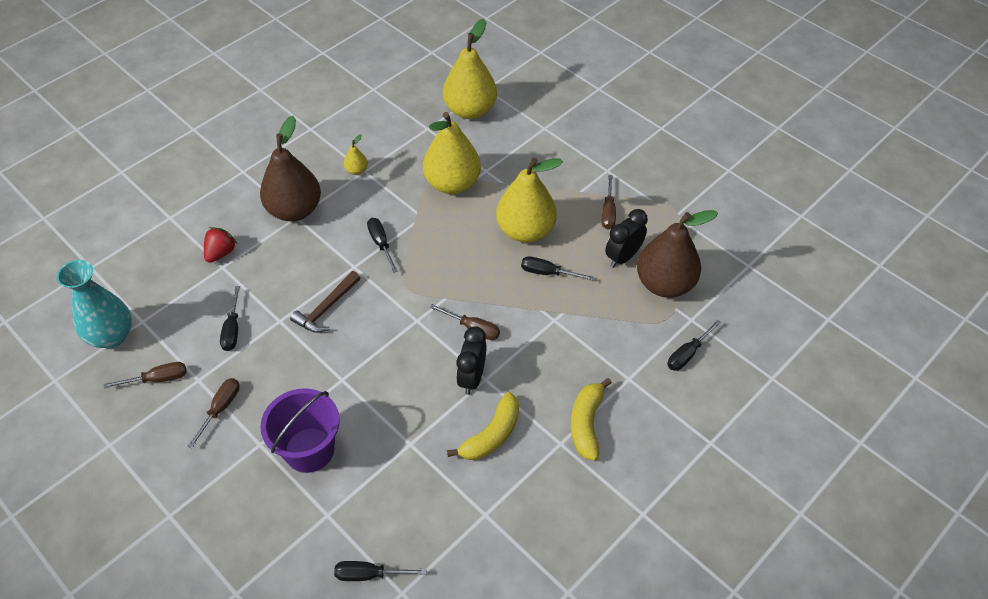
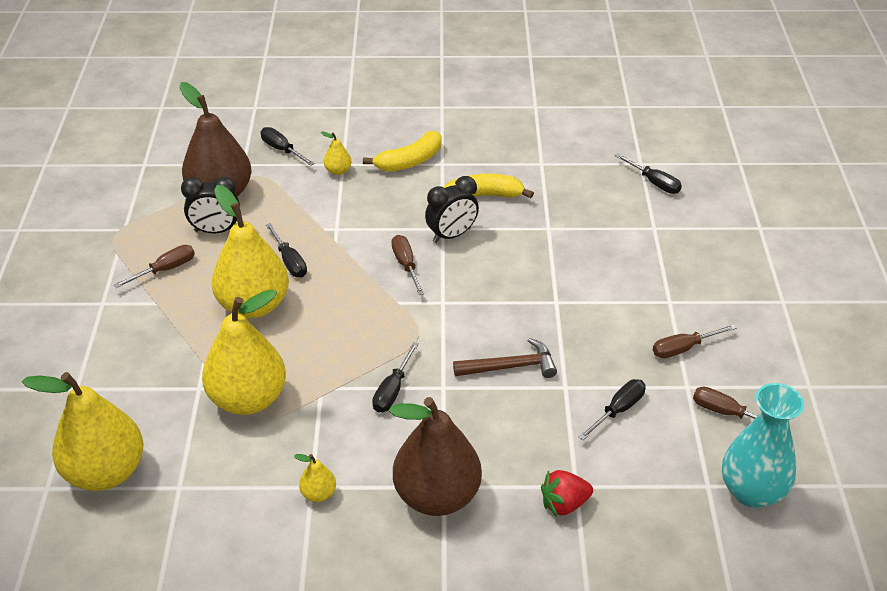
camera: 135 degrees left, 10 degrees down
purple bucket [260,388,340,473] -> none
black screwdriver [667,320,721,371] -> black screwdriver turned 135 degrees counterclockwise [260,127,315,166]
none -> yellow pear [320,131,351,175]

